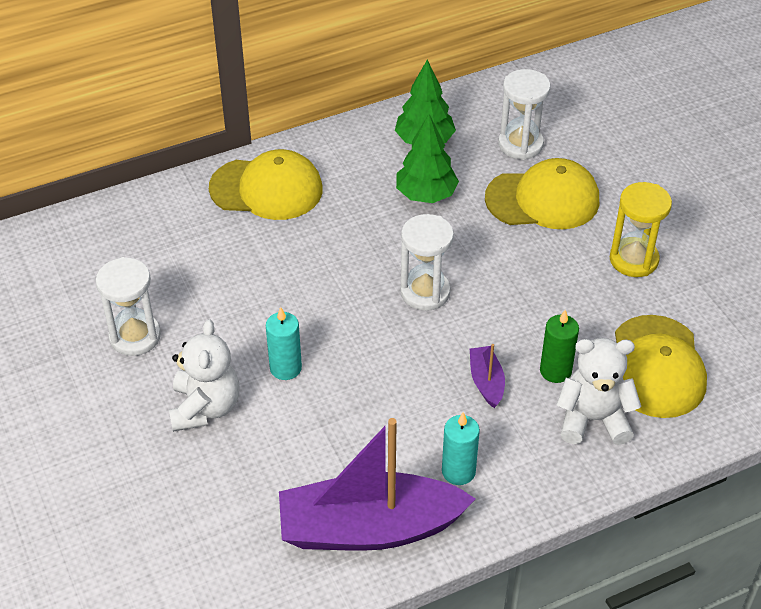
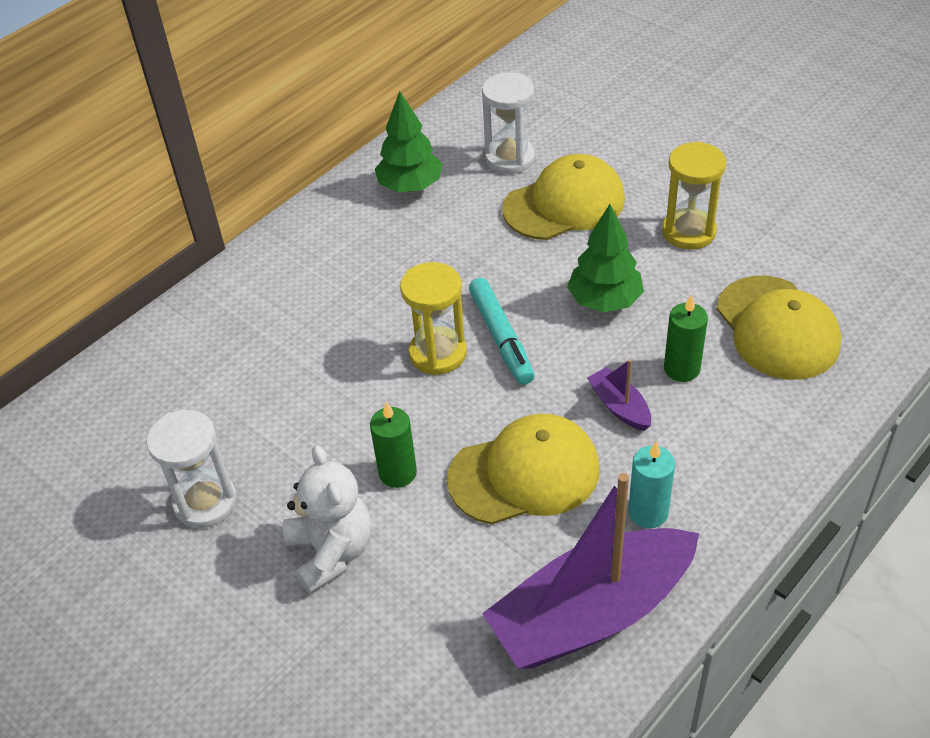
camera: 20 degrees left, 0 degrees up
yellow cap [209,149,323,220] -> yellow cap moved to [447,414,600,524]
turquoise candle [266,307,302,380] -> green candle [370,402,417,488]
green tree [396,114,459,203] -> green tree moved to [567,204,644,312]
white hourglass [400,214,454,311] -> turquoise marker [469,278,535,385]
white teddy bear [556,338,641,445] -> none
none -> yellow hourglass [400,262,467,375]

